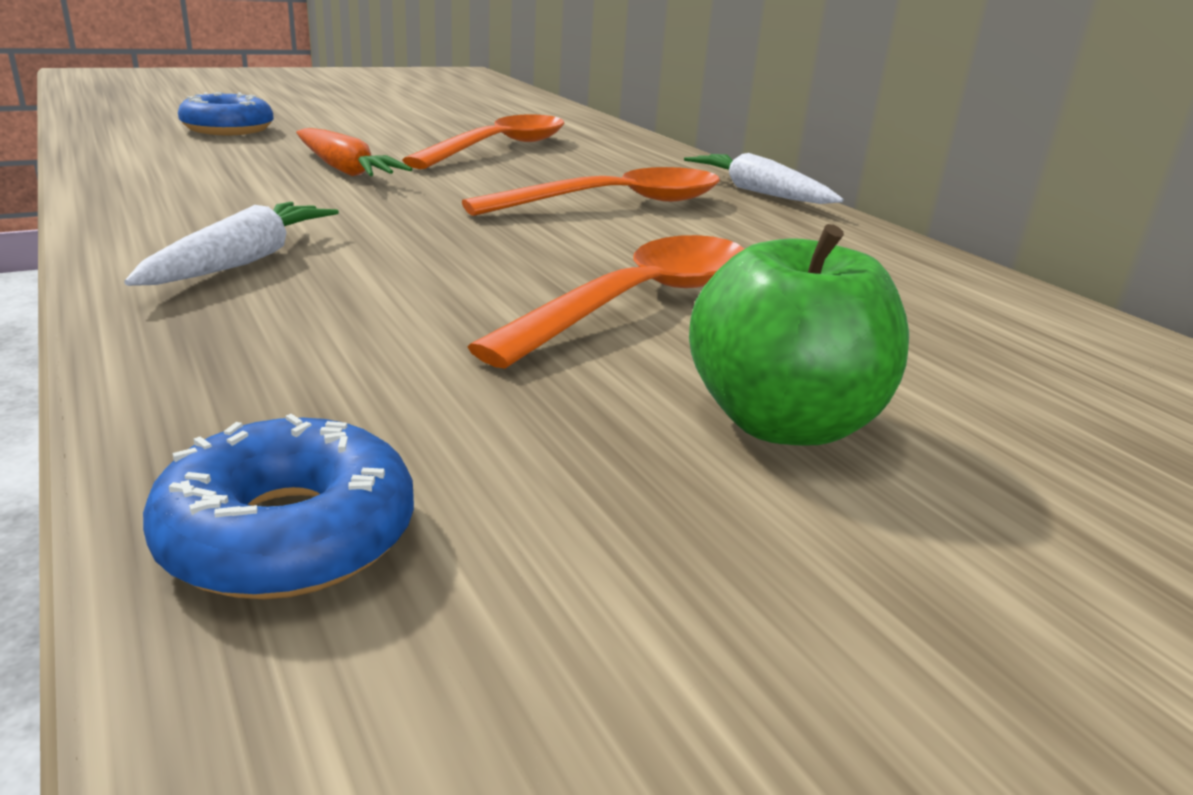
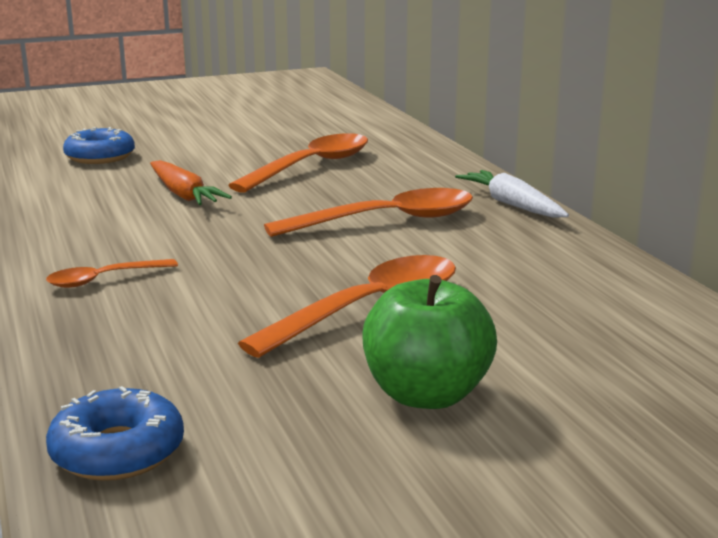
camera: 10 degrees right, 5 degrees down
white carrot [124,202,339,286] -> orange spoon [46,259,178,288]

